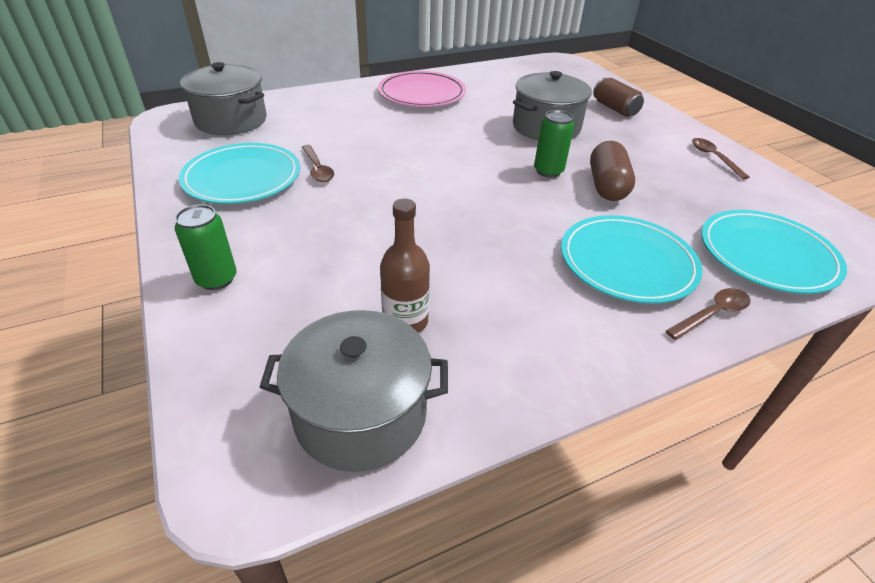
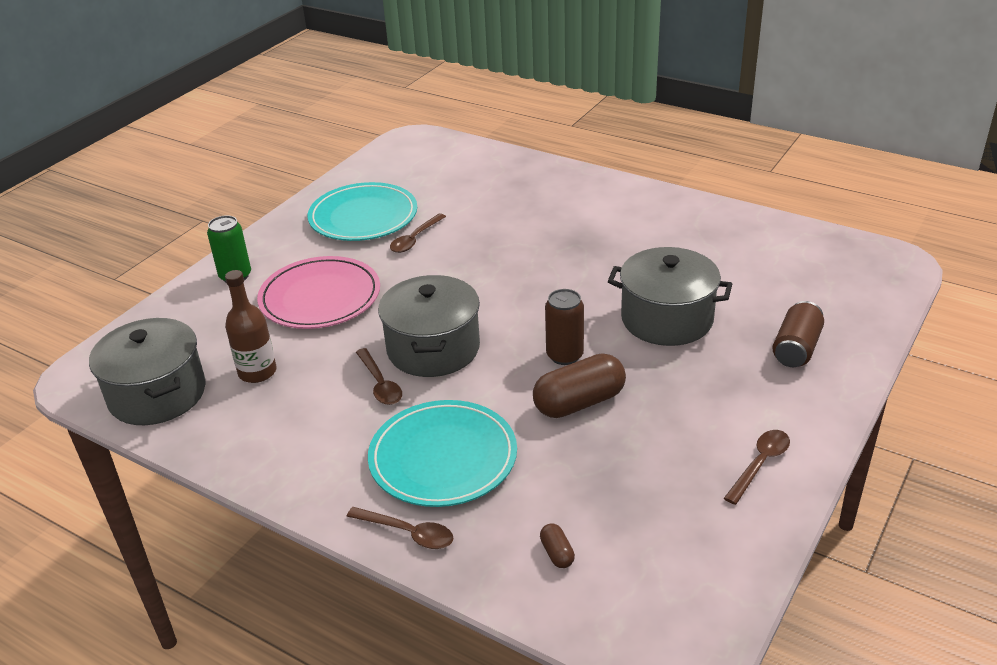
camera: 60 degrees right, 5 degrees down
grey pot [180,62,267,135] -> grey pot moved to [378,275,480,377]
pink plate [378,71,466,107] -> pink plate moved to [257,256,380,329]
green can [534,110,574,178] -> brown can [545,289,584,365]
turquoise plate [701,210,847,294] -> brown capsule [540,524,575,568]
none -> brown spoon [356,348,402,405]

